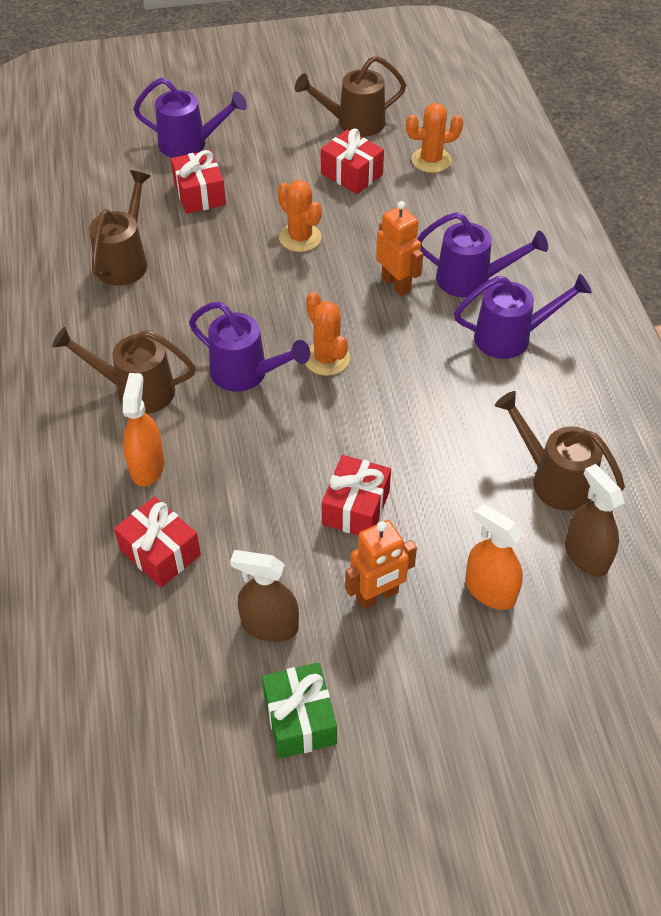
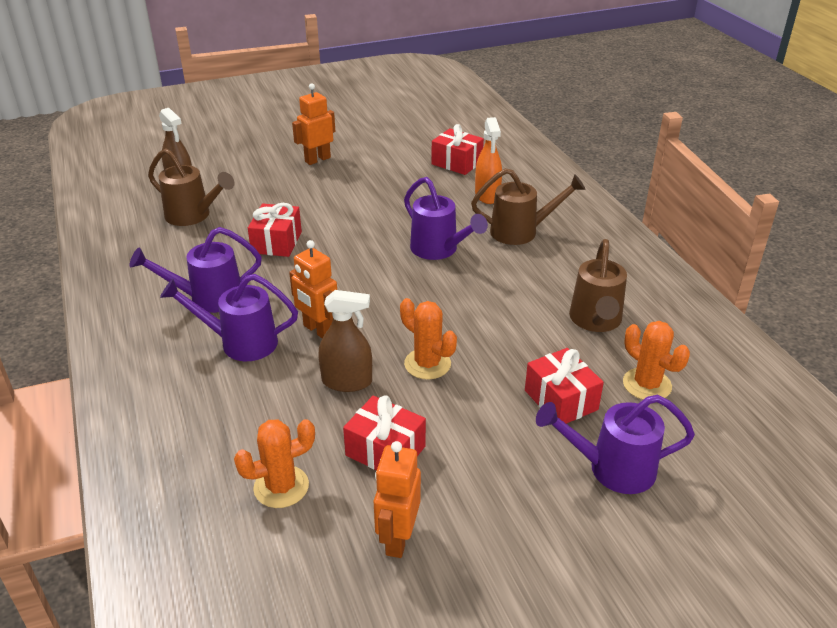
camera: 170 degrees right, 15 degrees down
purple watering can [189,302,310,392] -> purple watering can turned 150 degrees counterclockwise [404,177,488,260]
brown spray bottle [230,550,299,642] -> brown spray bottle moved to [319,290,372,392]
green gift [262,663,337,759] -> none
brown watering can [295,56,406,137] -> orange robot [374,441,421,558]
orange cactus [305,292,350,376] -> orange cactus moved to [623,321,690,400]
red gift [322,455,391,535] -> red gift moved to [248,203,302,257]
orange spray bottle [465,504,523,610] -> none

